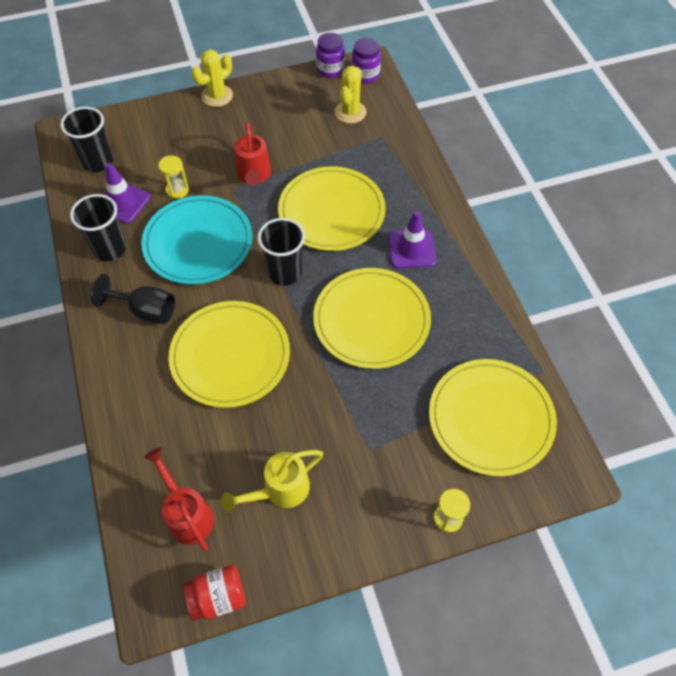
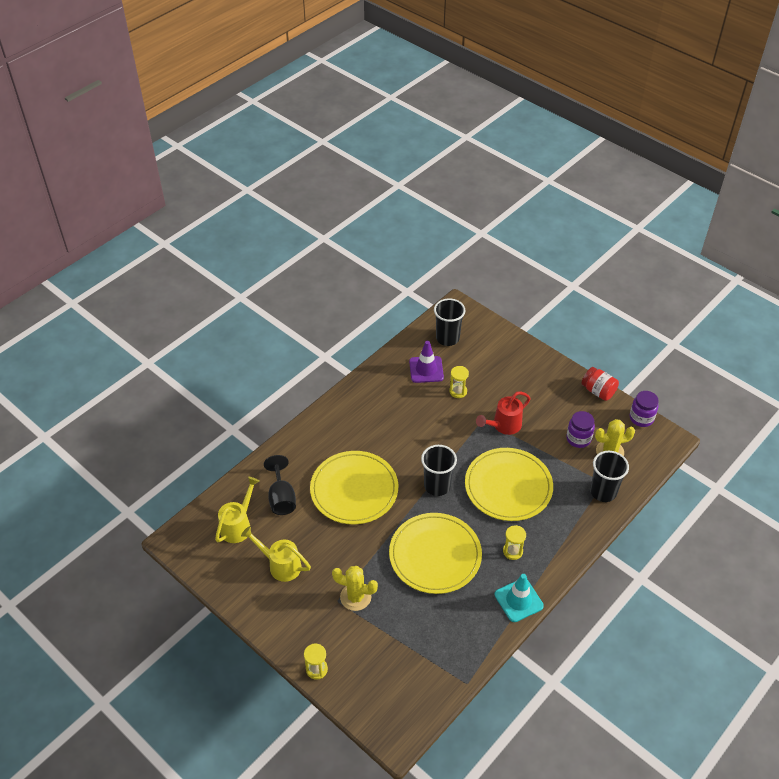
camera: 60 degrees right, 10 degrees down
black cup [70,194,126,261] -> black cup moved to [590,451,629,502]
black goblet [91,274,175,324] -> black goblet moved to [264,455,296,515]
turquoise plate [141,195,252,285] -> none
red watering can [144,448,214,551] -> yellow watering can [215,477,259,543]
red jar [183,565,245,621] -> red jar moved to [581,367,619,401]
yellow cactus [191,49,233,107] -> yellow cactus moved to [332,566,378,611]
purple jar [352,38,381,84] -> purple jar moved to [566,411,595,448]
purple traffic cone [388,211,436,269] -> yellow hourglass [503,525,526,560]
yellow plate [429,359,557,476] -> none
none -> turquoise traffic cone [495,574,544,622]

